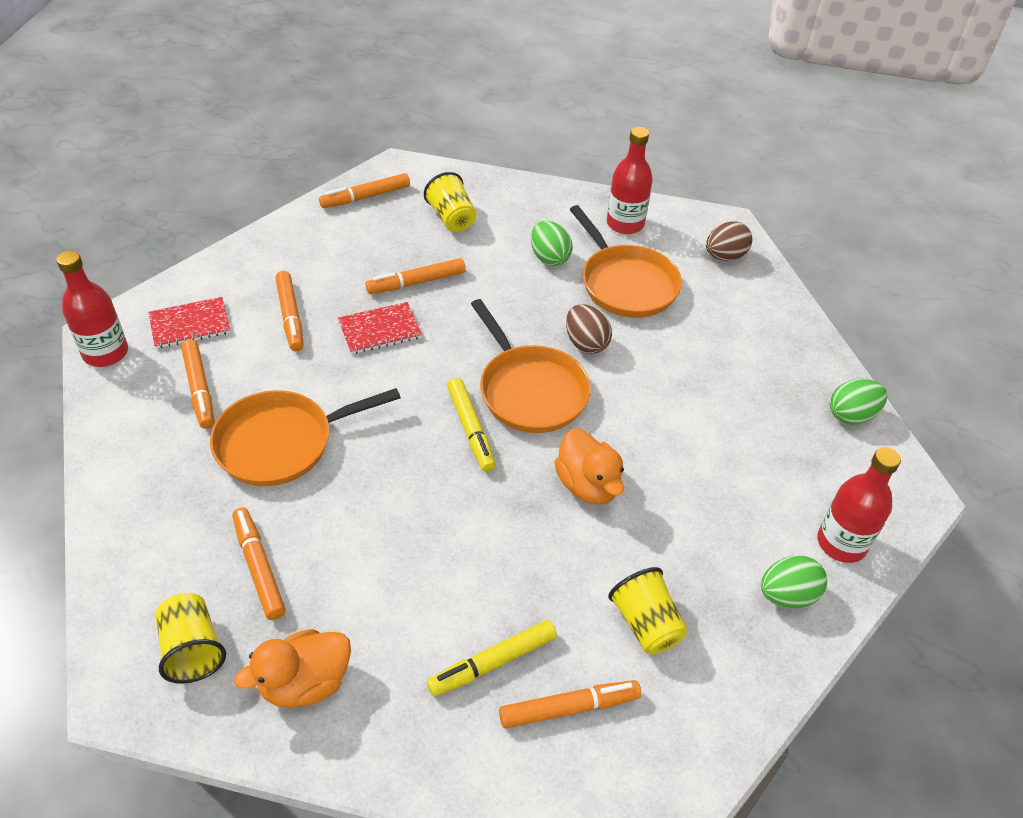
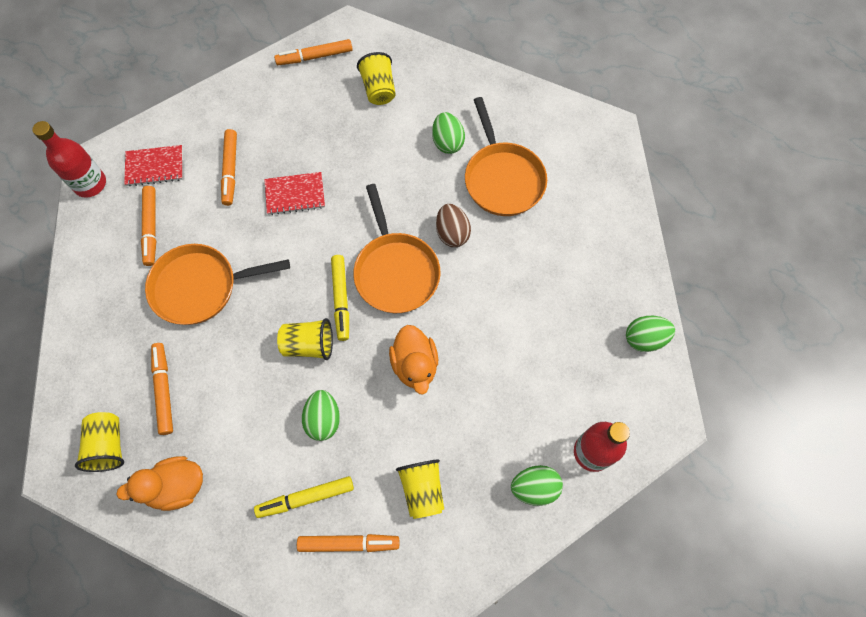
camera: 15 degrees right, 20 degrees up
orange marker [365,258,466,294] -> none
red bottle [607,127,653,234] -> none
brown egg [706,221,752,261] -> none
none -> yellow cup [277,318,333,360]
none -> green egg [302,390,340,441]

